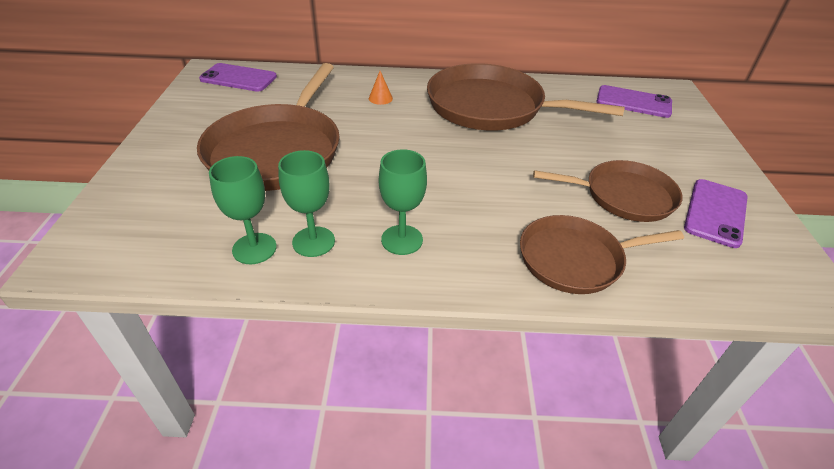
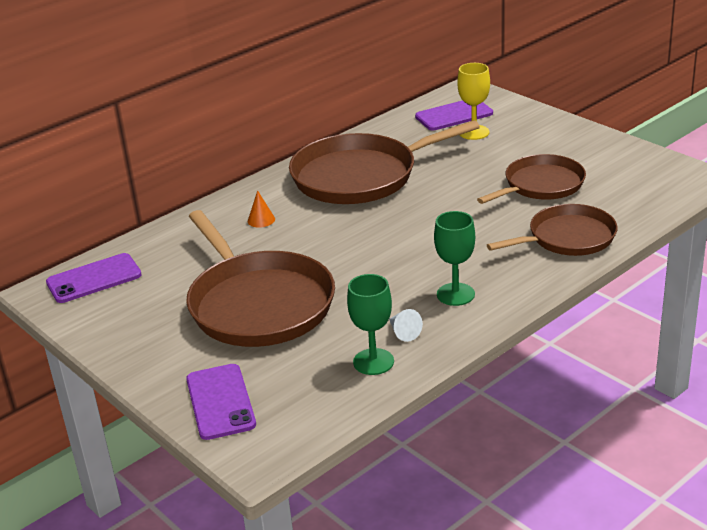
camera: 40 degrees left, 10 degrees down
green goblet [278,150,335,257] -> white cone [389,309,423,342]
brown pan [520,215,684,294] -> brown pan turned 150 degrees counterclockwise [487,204,618,256]
purple phone [684,179,747,248] -> purple phone moved to [186,364,256,440]
none -> yellow goblet [457,63,490,140]

